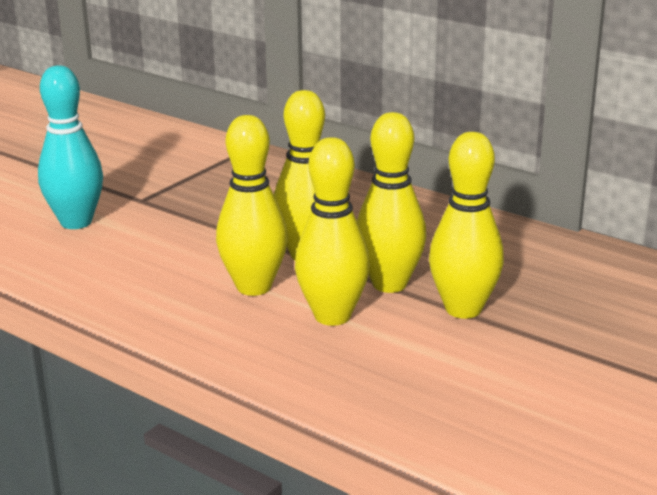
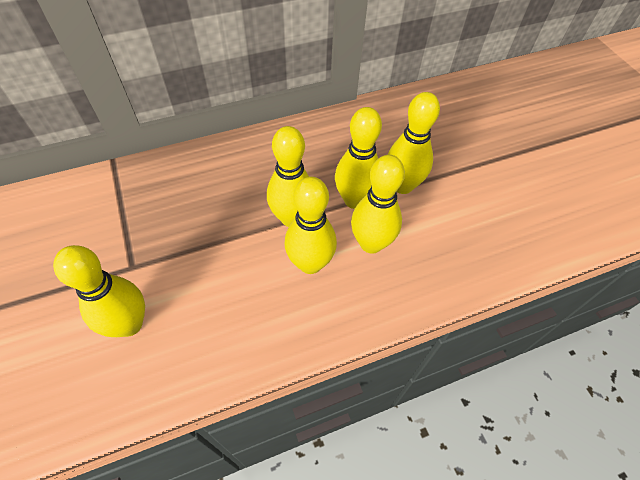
camera: 60 degrees left, 30 degrees up
turquoise bowling pin [38,65,103,229] -> yellow bowling pin [53,245,145,337]

